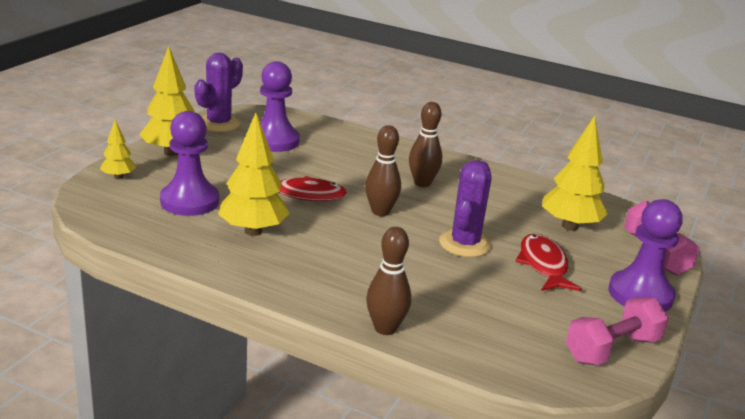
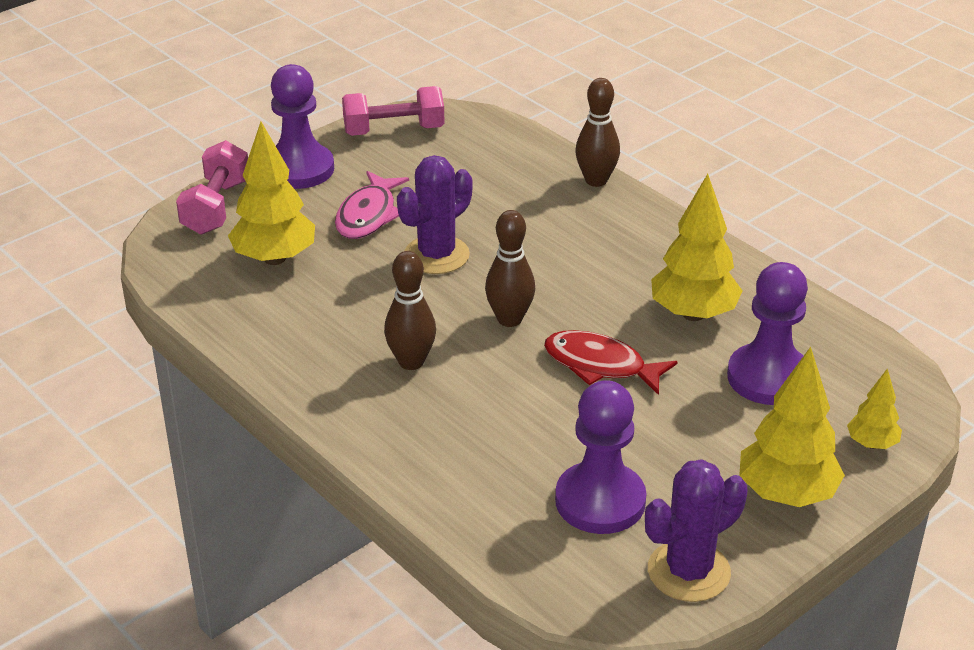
camera: 155 degrees left, 10 degrees up
red fish [515,234,581,291] -> pink fish [335,171,409,239]

